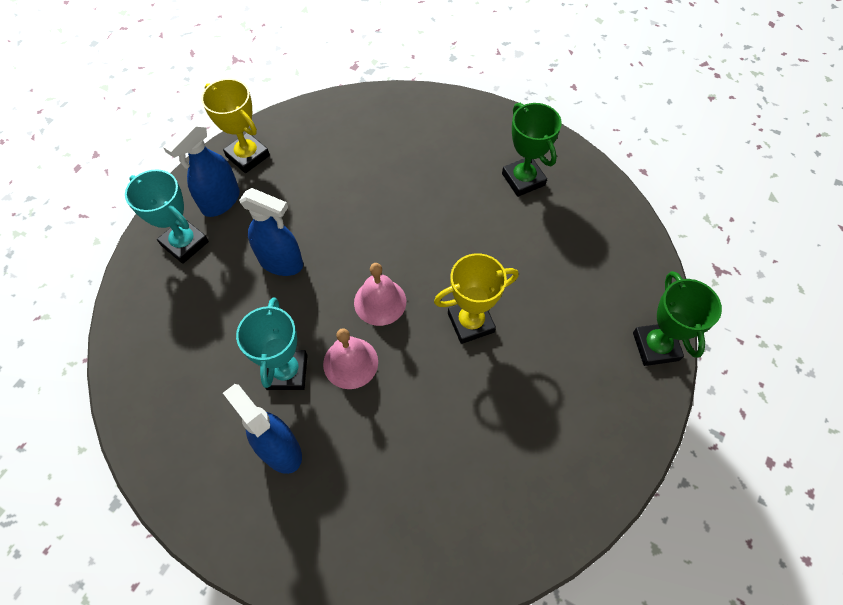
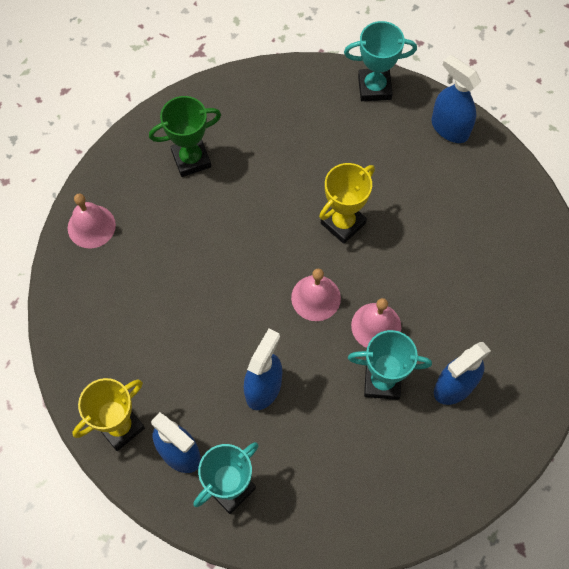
camera: 85 degrees left, 5 degrees up
yellow trophy [434,253,519,344] -> yellow trophy turned 60 degrees clockwise [319,163,375,244]
green trophy [633,271,722,366] -> turquoise trophy [344,21,417,101]
none -> pink bell [68,194,116,248]
none -> blue spray bottle [432,55,481,143]

